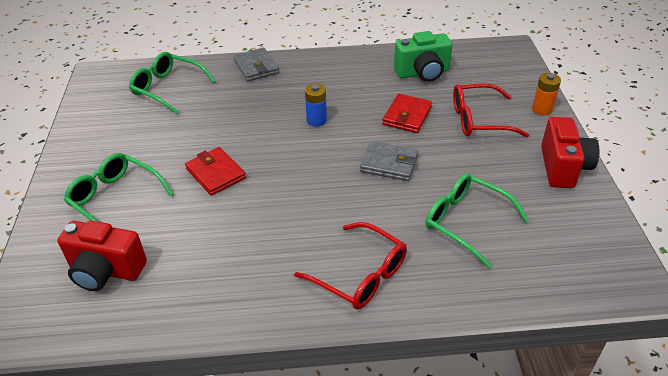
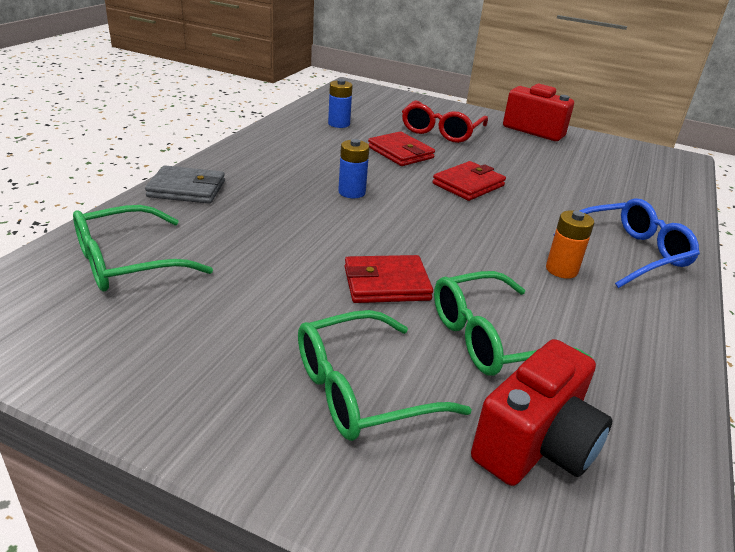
camera: 65 degrees left, 10 degrees down
red glasses [294,222,407,310] -> blue glasses [554,198,700,288]
grey wallet [360,141,418,181] -> red wallet [432,161,506,201]
green camera [394,31,452,82] -> blue battery [328,79,353,128]
green glasses [425,173,529,268] -> green glasses moved to [434,271,592,376]
orange battery [532,73,561,115] -> orange battery moved to [546,210,594,279]

